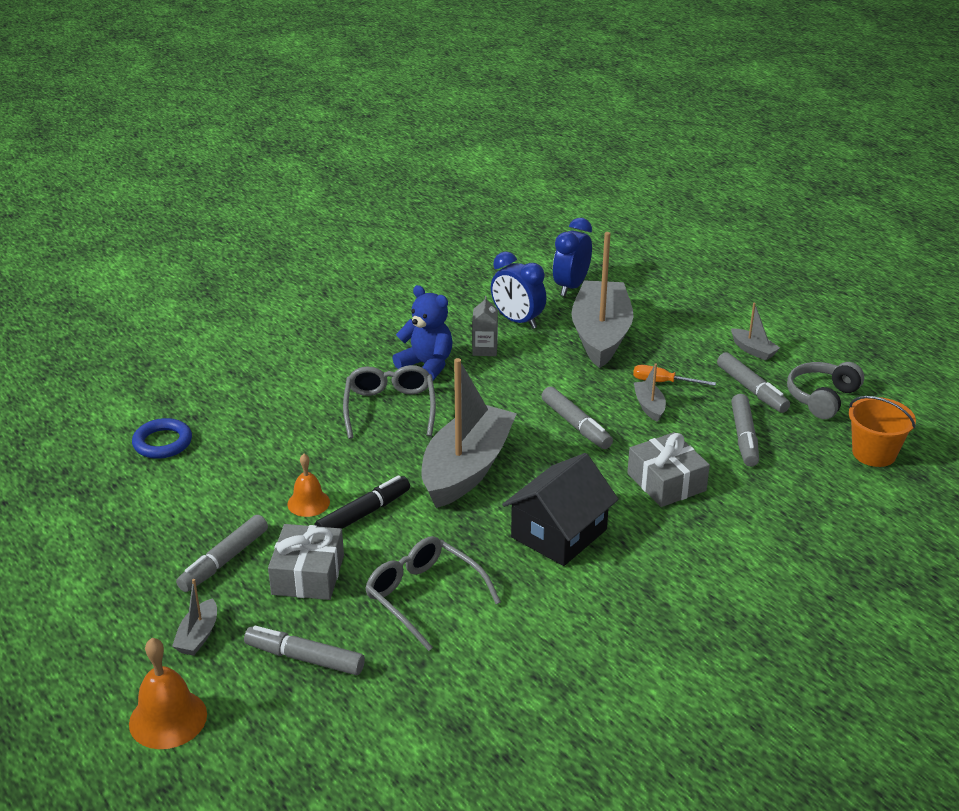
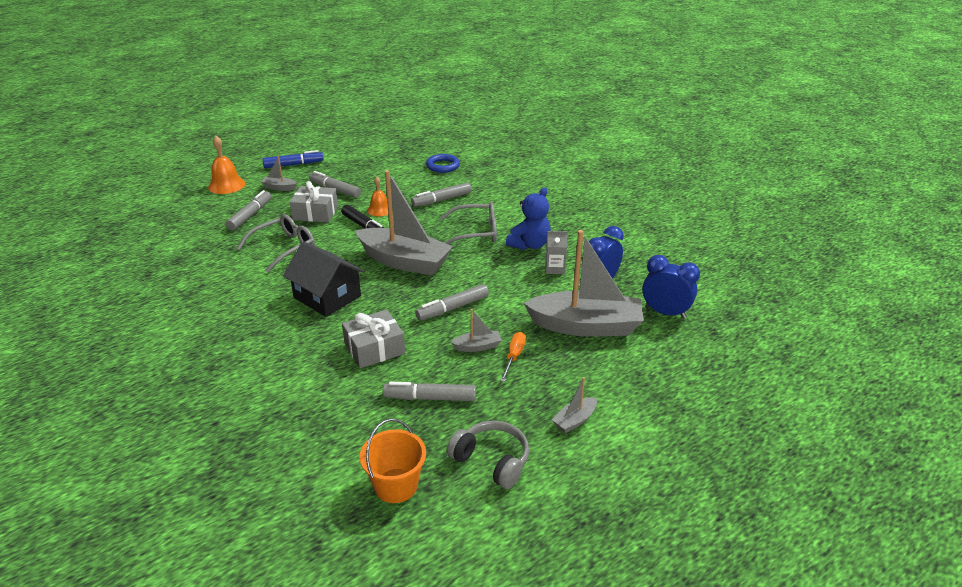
camera: 90 degrees right, 0 degrees up
grey marker [717,352,790,413] -> grey marker moved to [411,182,472,207]
none -> blue marker [262,150,324,168]

